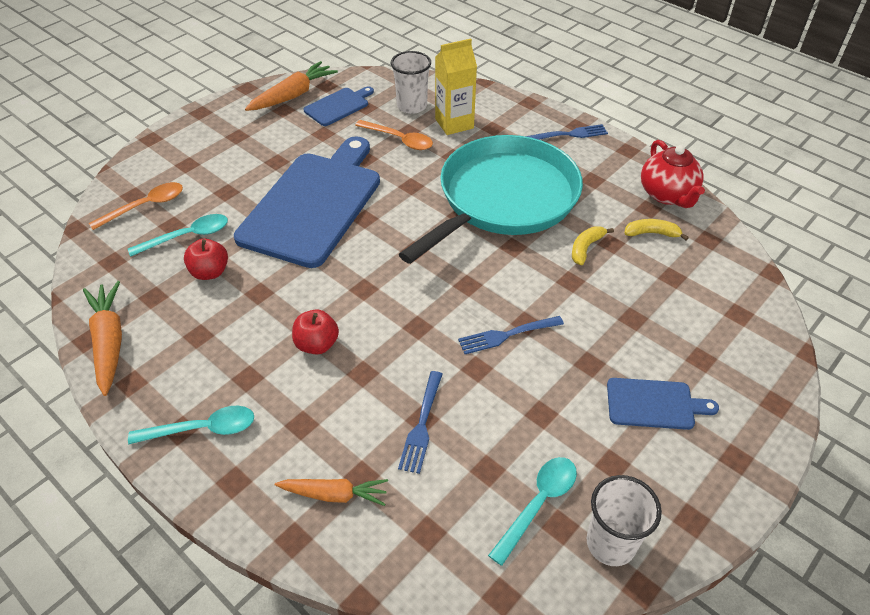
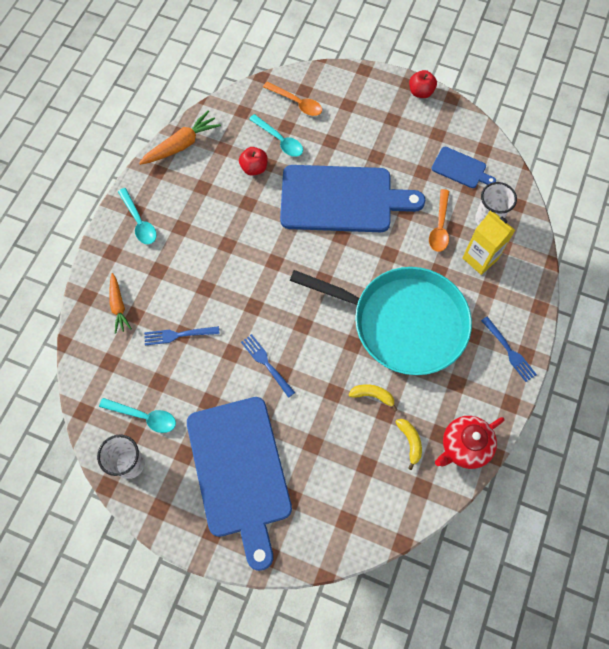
camera: 70 degrees right, 20 degrees up
orange carrot [245,61,338,111] -> none
red apple [292,309,339,355] -> red apple moved to [409,70,437,98]
blue cutting board [607,378,719,430] -> blue cutting board [187,397,292,571], size x2.21

